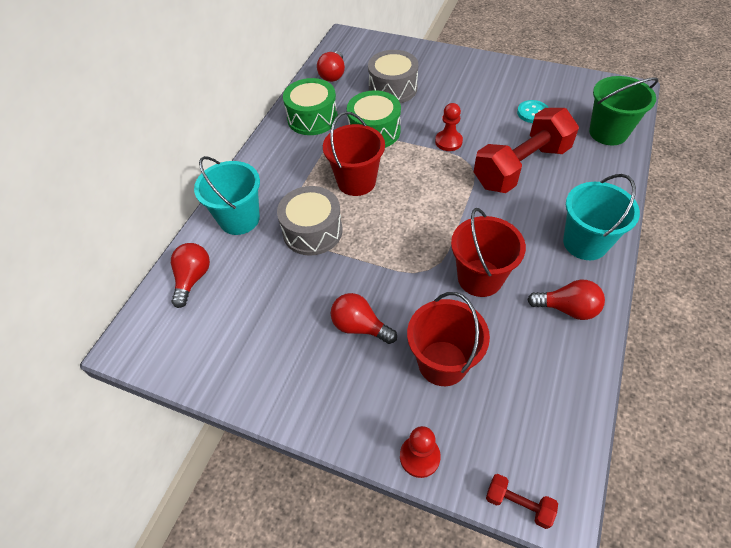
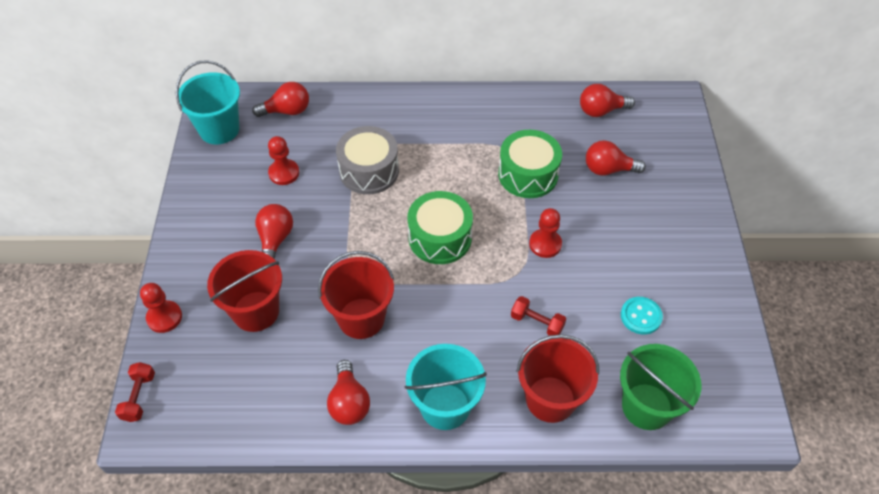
camera: 65 degrees right, 0 degrees up
turquoise bucket [194,156,260,235] -> turquoise bucket moved to [176,60,240,145]
green drum [283,78,338,135] -> green drum moved to [407,191,473,264]
red bucket [323,112,385,196] -> red bucket moved to [516,334,599,423]
grey drum [368,50,418,103] -> red light bulb [586,140,646,176]
red dumbbell [474,108,579,193] -> red dumbbell [511,296,566,336], size x0.41
none -> red pawn [268,136,299,185]

